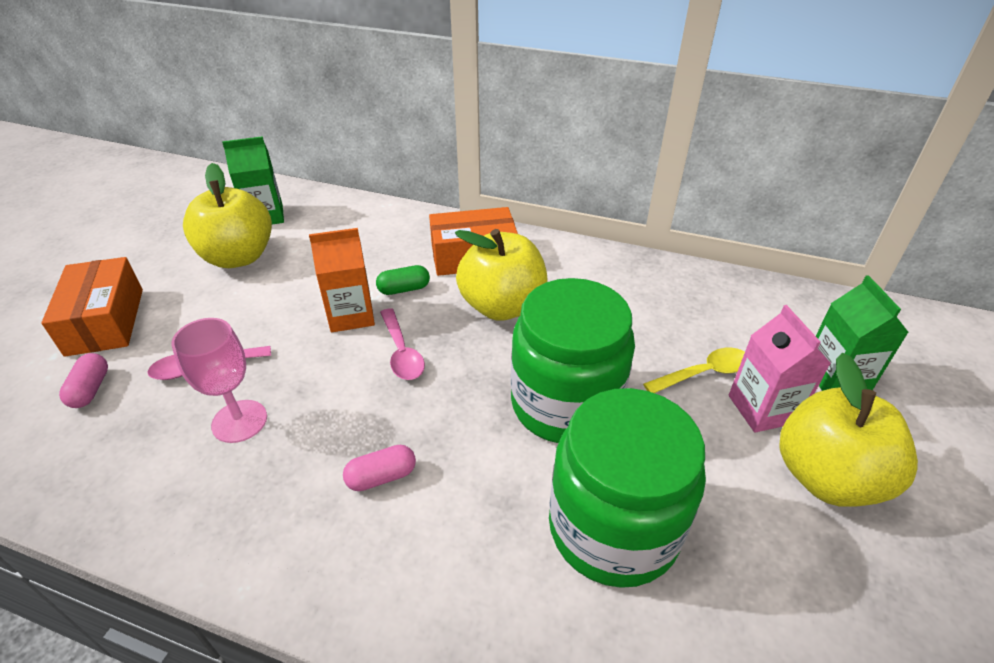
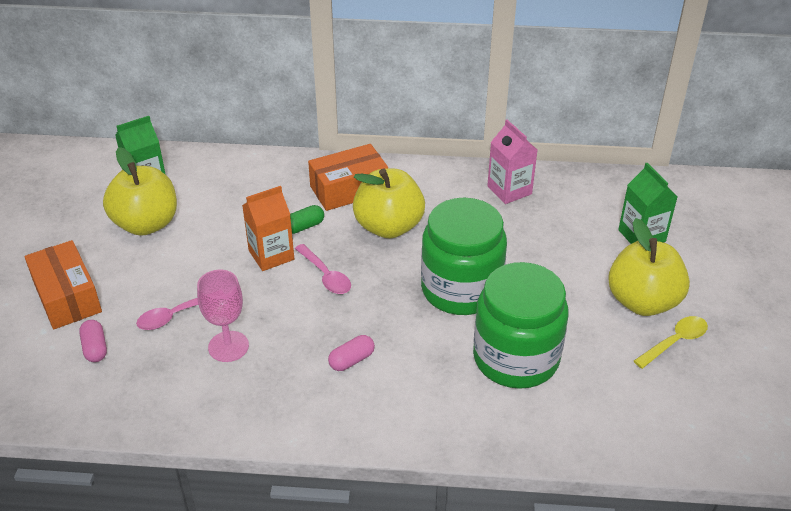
camera: 15 degrees left, 0 degrees up
yellow spoon [643,348,745,393] -> yellow spoon moved to [634,316,708,369]
pink carton [729,305,831,433] -> pink carton moved to [487,120,537,204]

